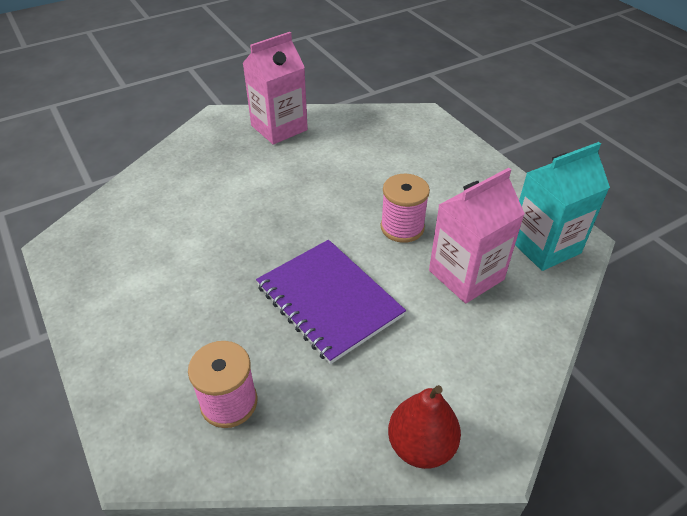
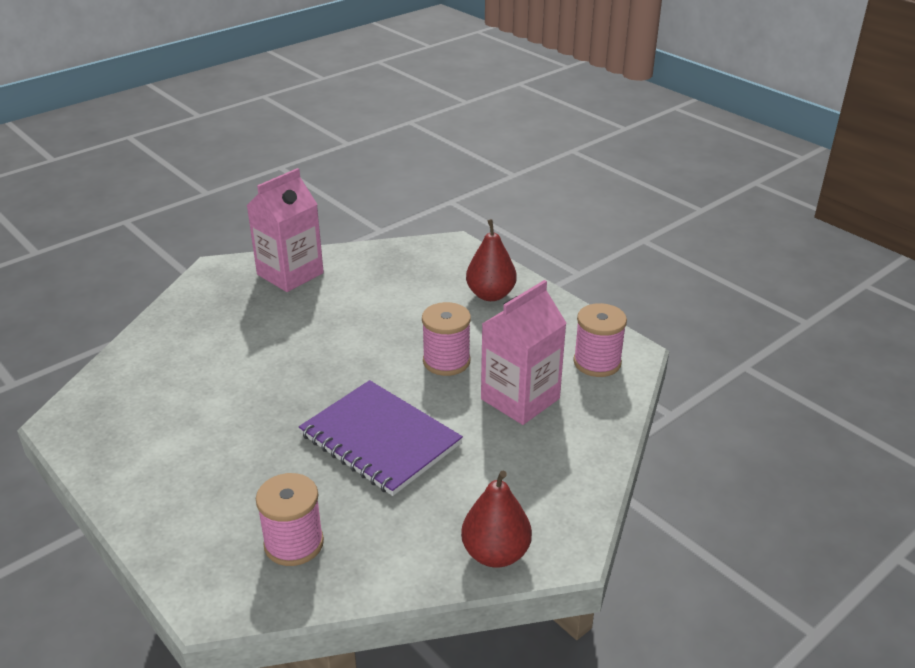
camera: 10 degrees left, 10 degrees down
turquoise carton [515,142,610,271] -> pink spool [573,303,627,377]
none -> red pear [466,219,517,301]

